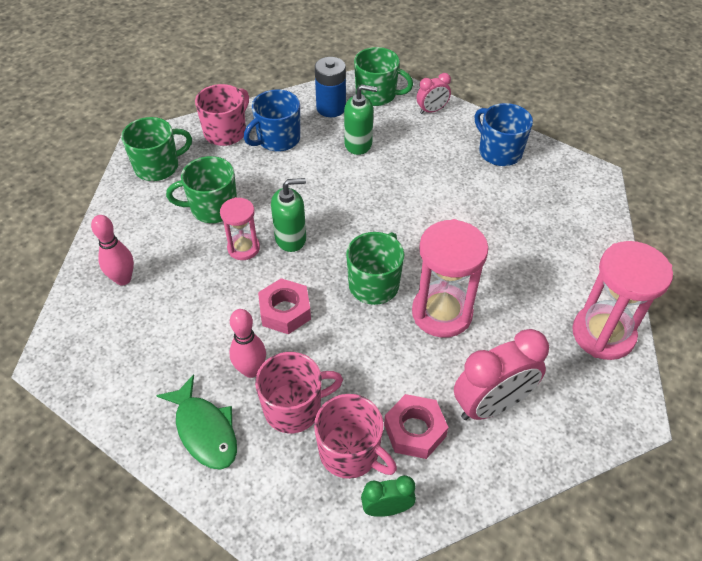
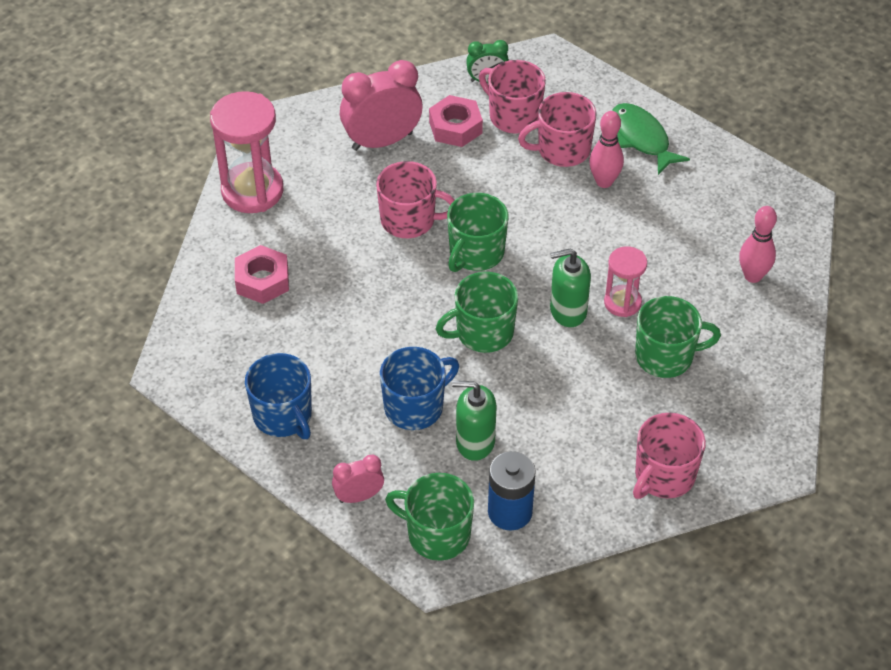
camera: 175 degrees left, 0 degrees up
green mug [121,117,192,181] -> green mug moved to [436,272,518,353]
blue mug [244,89,300,152] -> blue mug moved to [380,347,459,430]
pink nut [258,278,311,334] -> pink nut moved to [235,245,289,304]
pink hourglass [412,219,488,338] -> pink mug [376,161,455,238]

